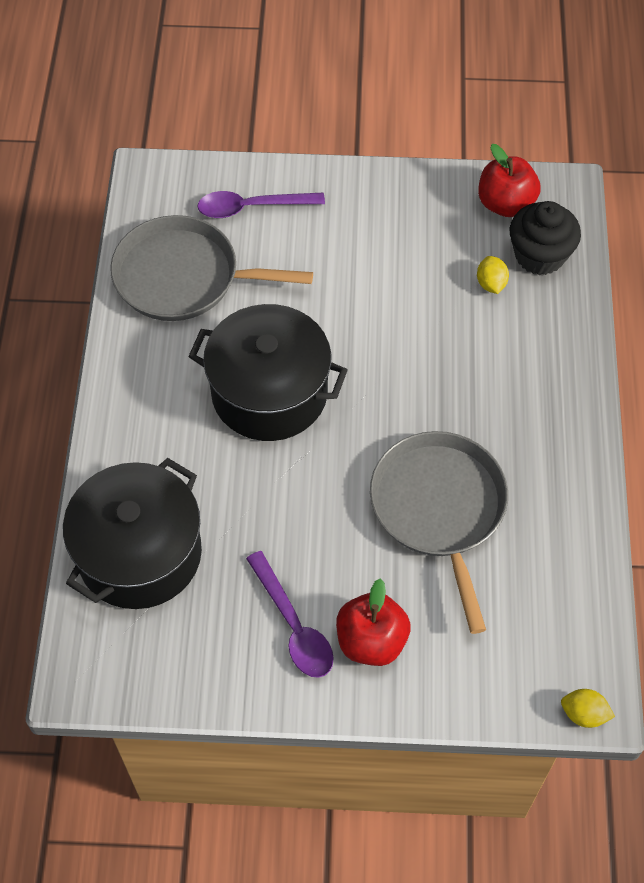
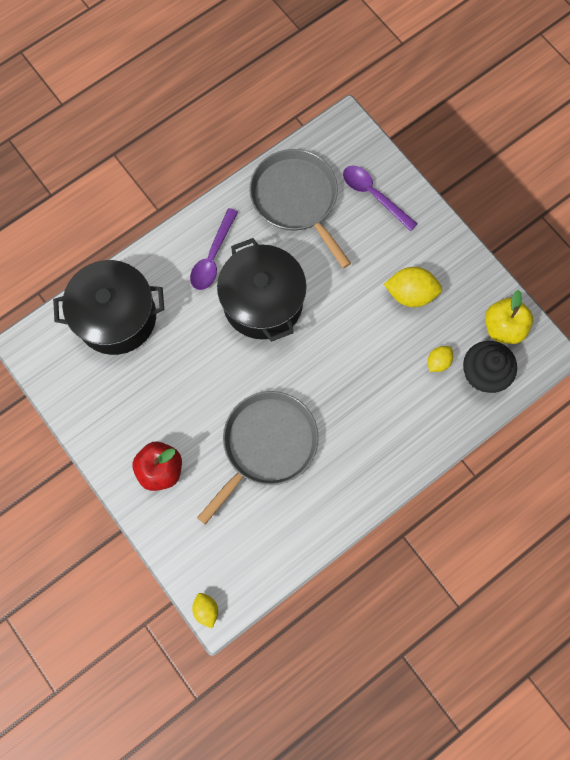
camera: 50 degrees right, 15 degrees up
purple spoon [246,551,334,678] -> purple spoon moved to [190,208,238,290]
red apple [478,144,541,217] -> yellow apple [485,290,533,344]
none -> yellow lemon [384,267,442,307]

